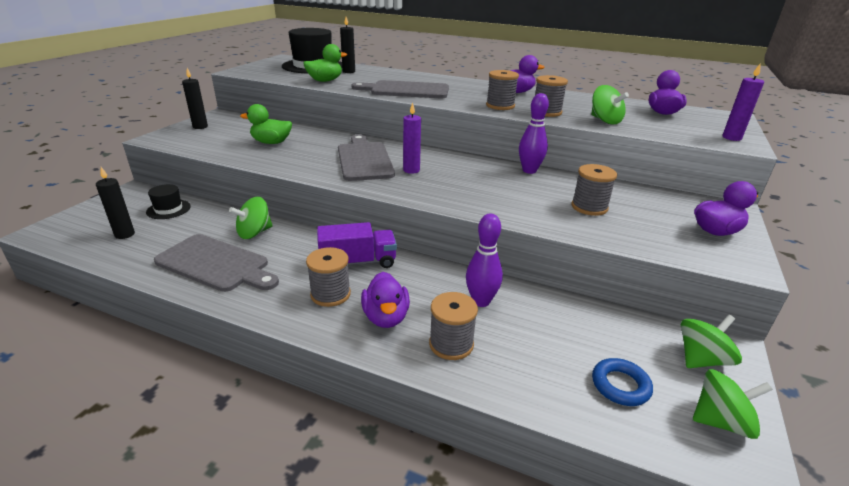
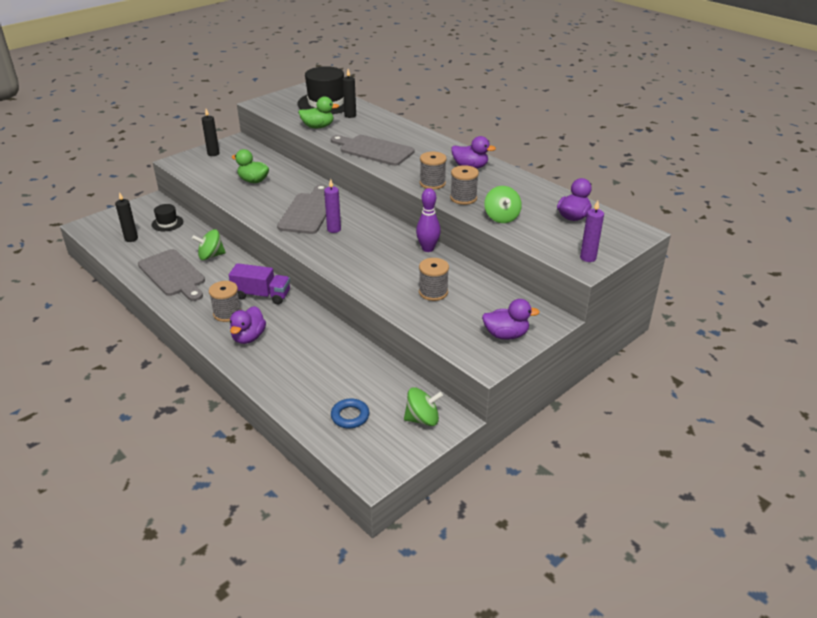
camera: 25 degrees right, 5 degrees up
grey spool [429,292,478,360] -> none
purple bowling pin [466,213,503,307] -> none
green spinning top [693,369,773,439] -> none

